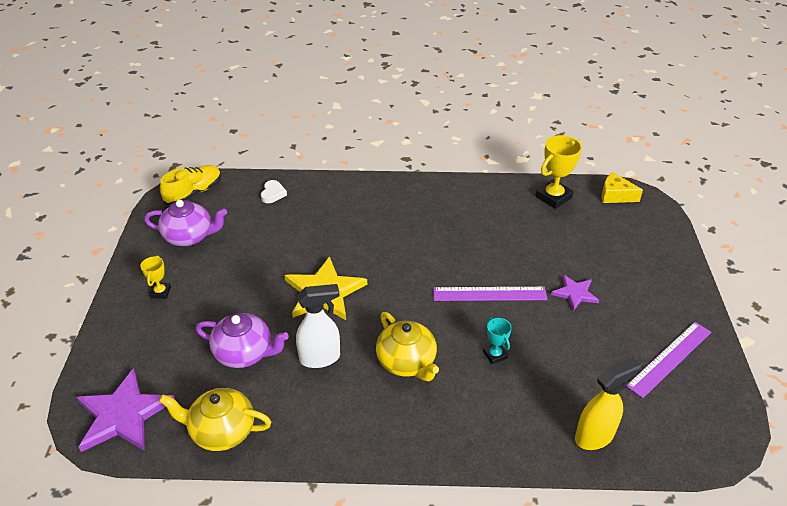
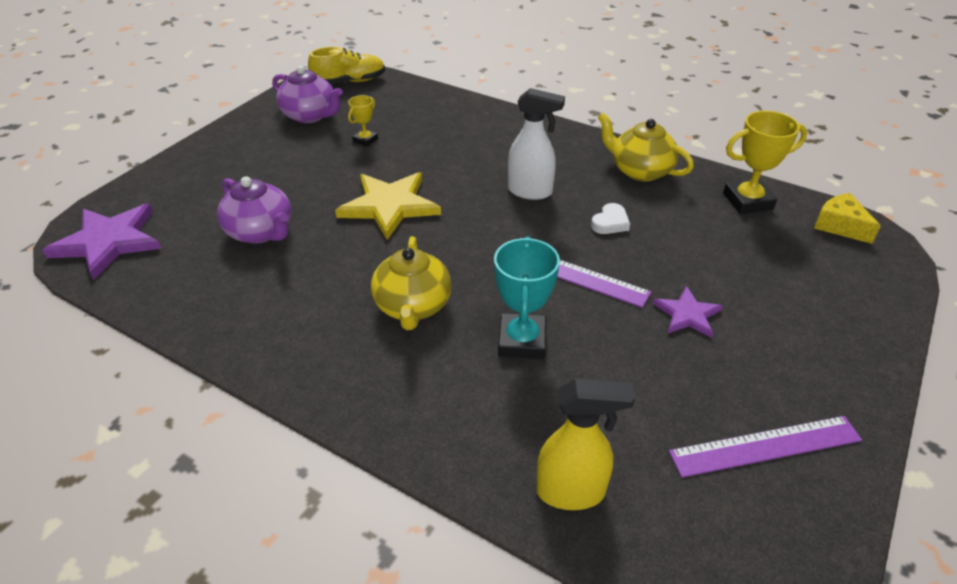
camera: 30 degrees right, 0 degrees up
yellow trophy [140,256,171,299] -> yellow trophy moved to [348,95,378,147]
yellow teapot [159,388,271,451] -> yellow teapot moved to [598,113,694,181]
white heart [261,180,287,203] -> white heart moved to [591,203,630,234]
white spray bottle [296,284,340,368] -> white spray bottle moved to [508,88,565,200]
turquoise trophy [483,317,512,364] -> turquoise trophy [494,237,560,359], size x1.81

